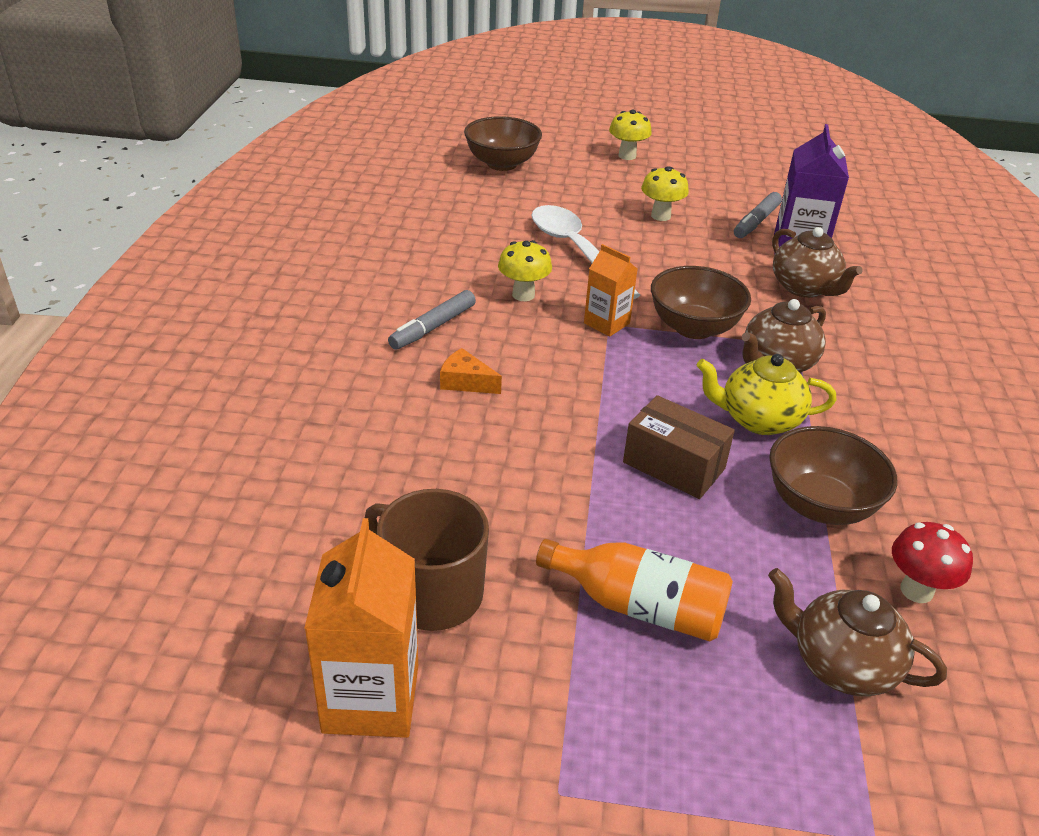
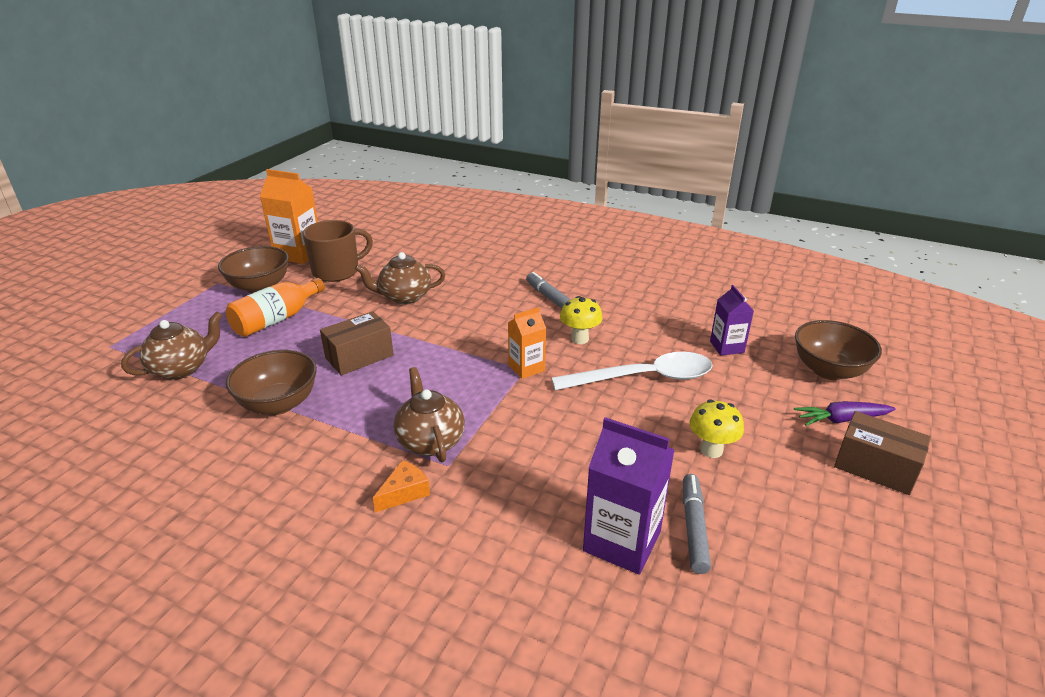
camera: 110 degrees right, 5 degrees down
orange cheese [440,348,502,394] -> orange cheese moved to [373,460,430,513]
yellow mushroom [609,110,652,160] -> brown box [834,411,931,495]
brown bowl [651,266,751,339] -> brown bowl moved to [218,246,289,293]
yellow teapot [697,354,836,435] -> none
grey marker [734,192,782,238] -> grey marker turned 45 degrees clockwise [683,474,711,574]
brown teapot [772,227,862,298] -> brown teapot moved to [355,252,445,305]
red mushroom [892,522,973,603] -> none
none -> purple carton [710,285,754,356]
none -> purple carrot [794,401,896,426]

